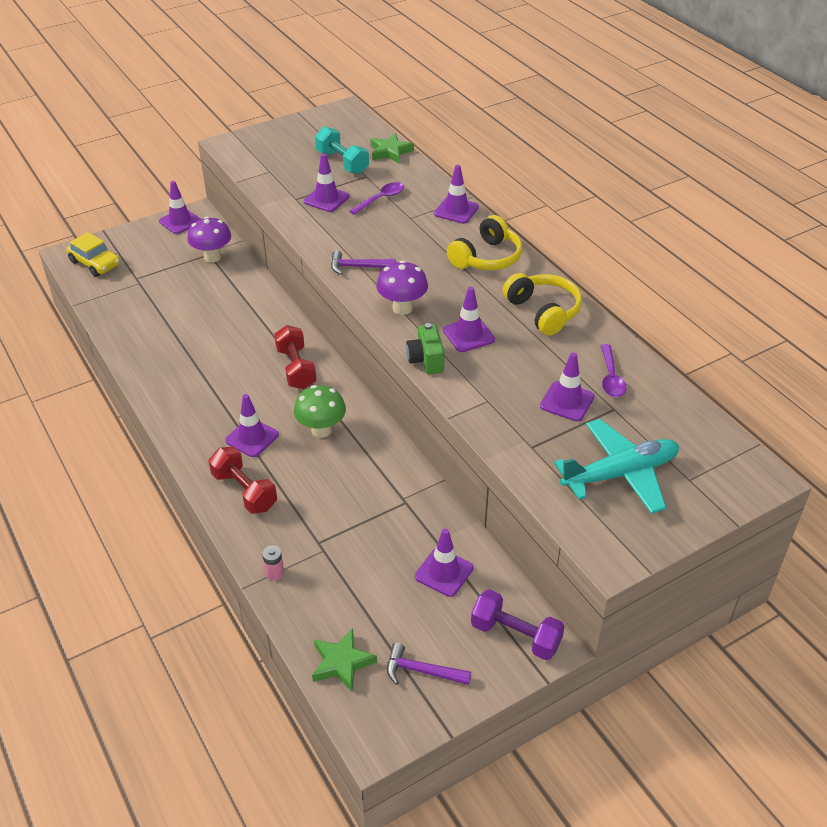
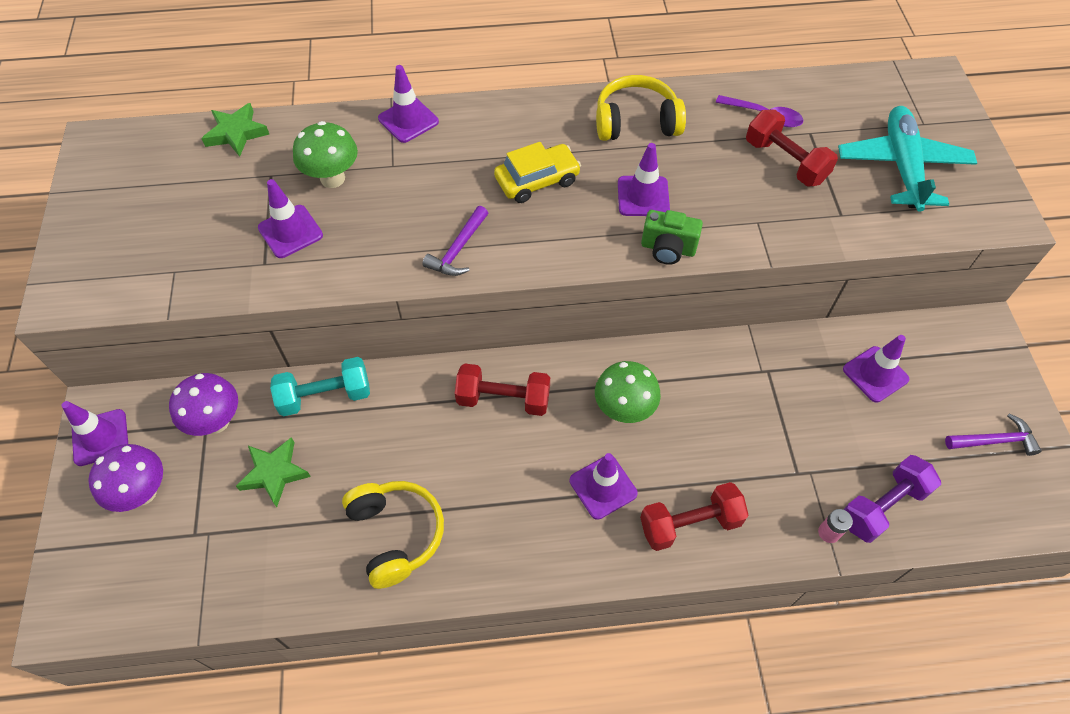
camera: 65 degrees left, 15 degrees up
yellow car [66,232,120,277] -> yellow car moved to [494,142,581,203]
green star [312,628,377,692] -> green star moved to [236,437,311,507]
turquoise dumbbell [315,126,369,174] -> turquoise dumbbell moved to [270,357,370,416]
purple spoon [350,182,404,215] -> green mushroom [293,121,358,188]
purple mushroom [376,260,428,315] -> purple mushroom moved to [88,444,163,512]
purple hammer [387,643,471,685] -> purple hammer turned 135 degrees counterclockwise [945,414,1042,456]
yellow headphones [447,215,522,270] -> yellow headphones moved to [342,481,444,589]
purple dumbbell [471,589,565,660] -> purple dumbbell moved to [843,455,941,543]
purple traffic cone [540,352,595,421] -> red dumbbell [746,110,838,186]

